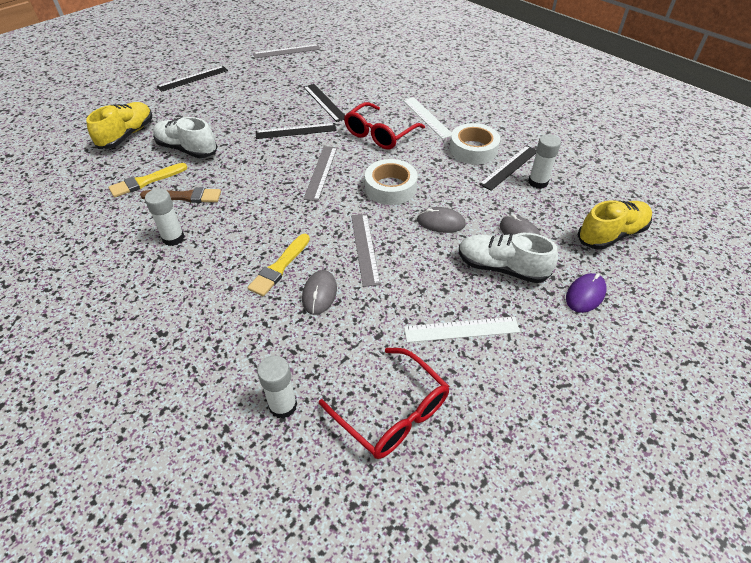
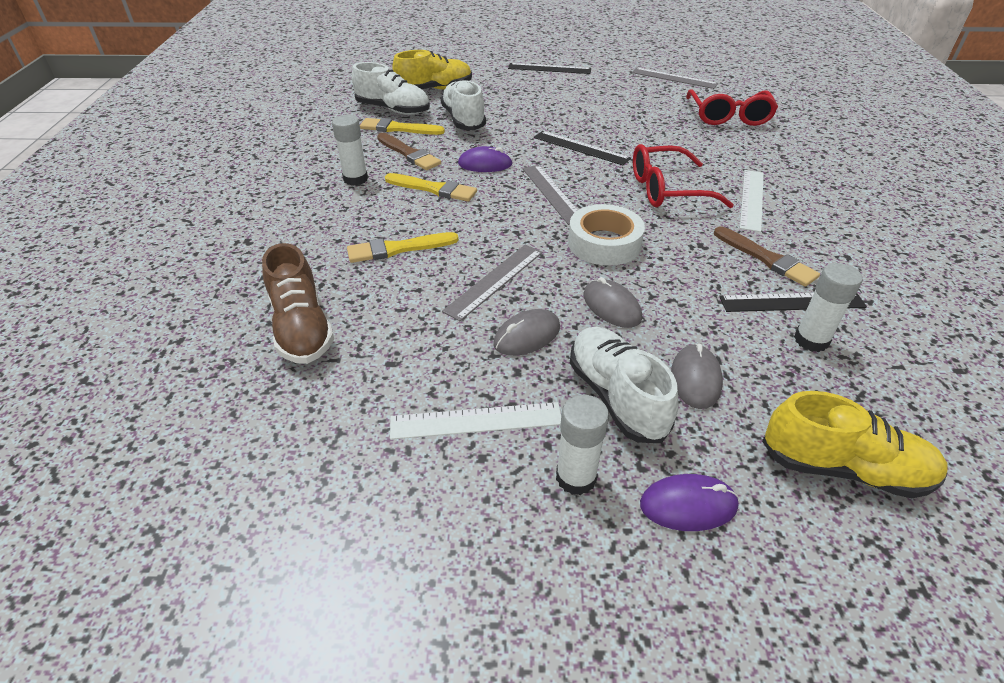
camera: 45 degrees right, 5 degrees down
white glue stick [257,355,297,419] -> white glue stick moved to [556,395,609,495]
grey mouse [302,270,337,315] -> grey mouse moved to [493,309,560,356]
black ruler [303,84,345,122] -> none
grey ruler [303,146,337,201] -> grey ruler turned 75 degrees counterclockwise [523,165,578,225]
red glasses [319,348,449,459] -> red glasses moved to [686,89,778,126]
white ruler [404,317,520,343] -> white ruler turned 45 degrees counterclockwise [390,402,561,440]
white tape [450,123,500,164] -> brown brush [714,226,820,287]
none -> brown shoe [262,243,334,364]
none -> white shoe [352,62,430,115]
none -> yellow brush [385,173,477,202]
none -> purple mouse [458,146,513,172]

